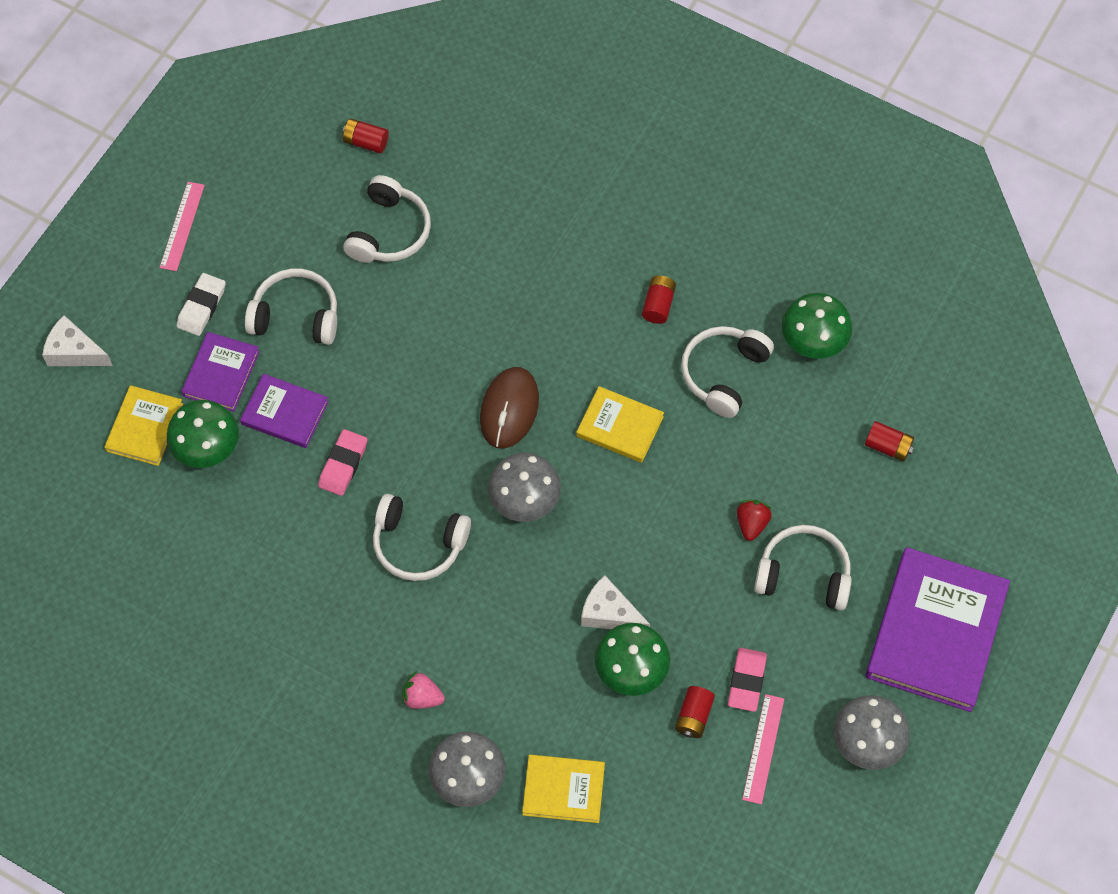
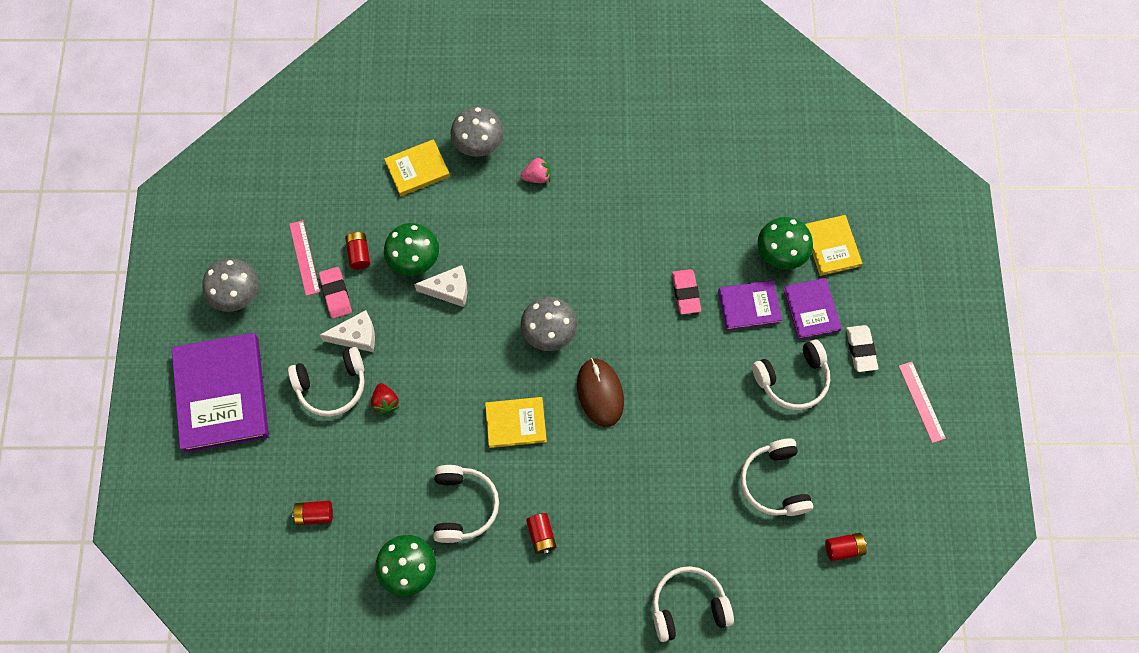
camera: 150 degrees right, 5 degrees up
white cheese [42,315,113,366] -> white cheese moved to [320,310,375,352]
white headphones [373,494,471,581] -> white headphones moved to [653,566,734,642]

